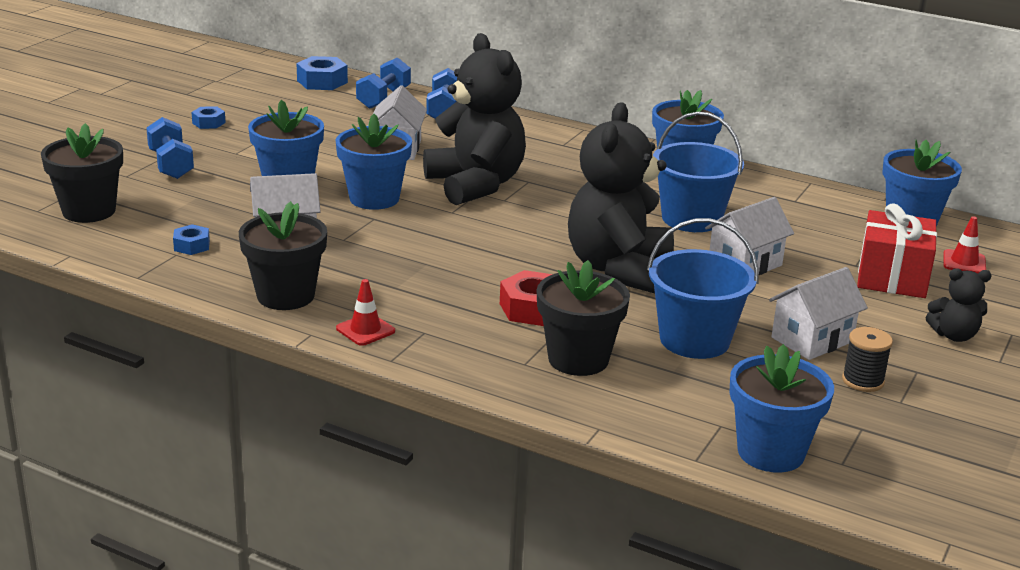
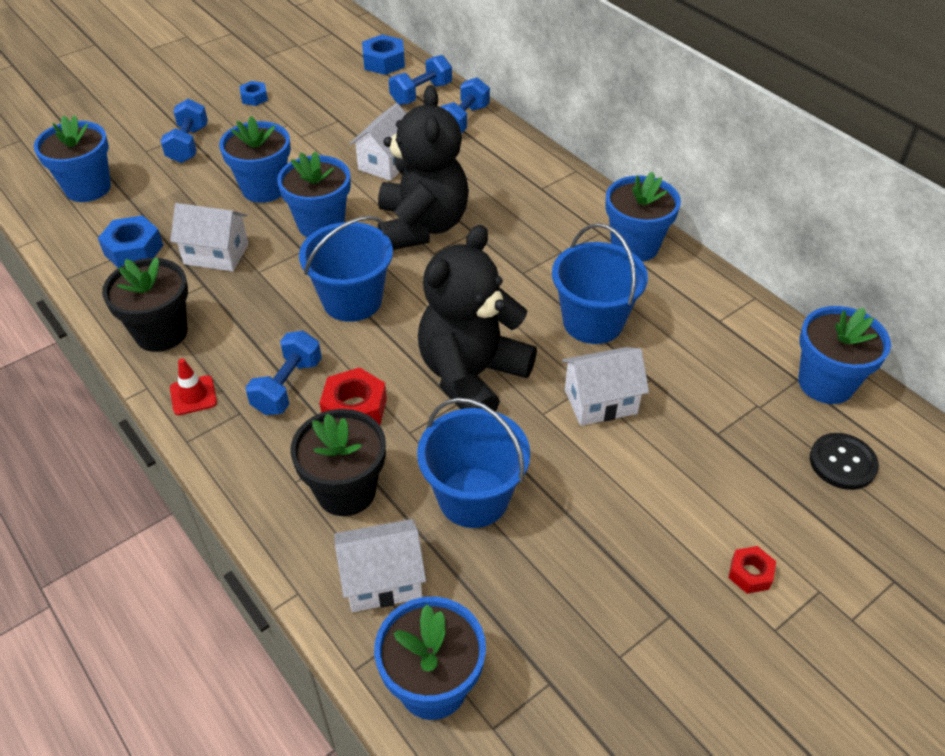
camera: 25 degrees right, 20 degrees up
black flower pot [41,123,123,223] -> blue flower pot [34,115,111,202]
blue nut [173,224,210,255] -> blue nut [98,215,163,268], size x1.67
white house [769,267,868,360] -> white house moved to [334,519,426,612]
black spool [842,327,893,392] -> none
red gift [857,203,937,298] -> none
black teddy bear [926,268,992,342] -> red nut [728,546,776,594]
red traffic cone [943,216,986,274] -> black button [810,433,879,490]
none -> blue dumbbell [245,331,322,415]
none -> blue bucket [299,216,393,322]

